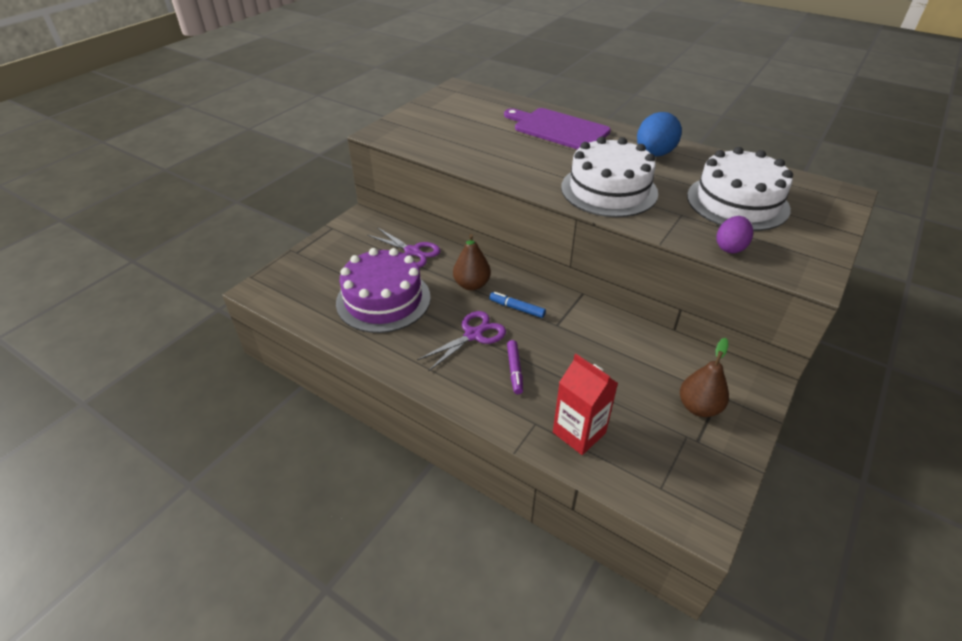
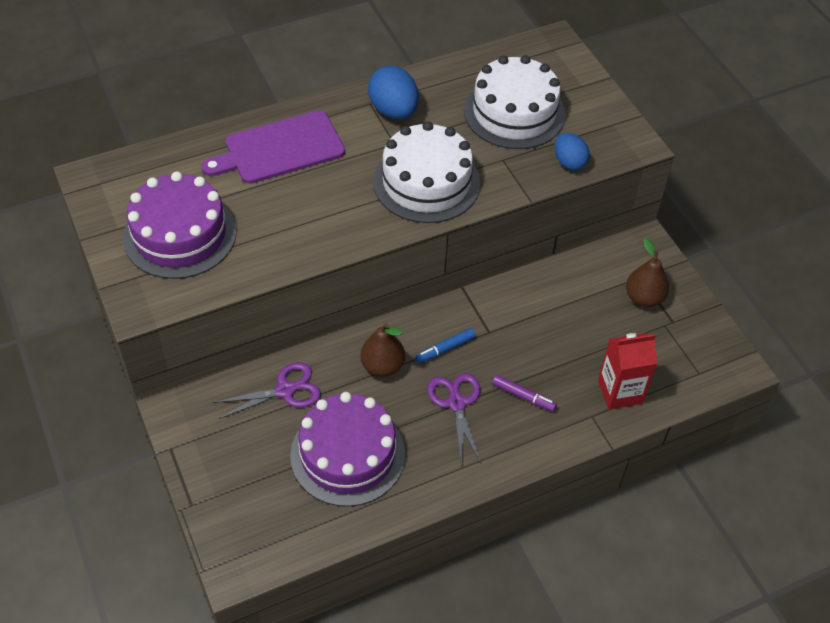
camera: 60 degrees left, 10 degrees up
purple egg [716,216,753,253] -> blue egg [555,132,590,170]
none -> purple cake [123,171,236,279]

